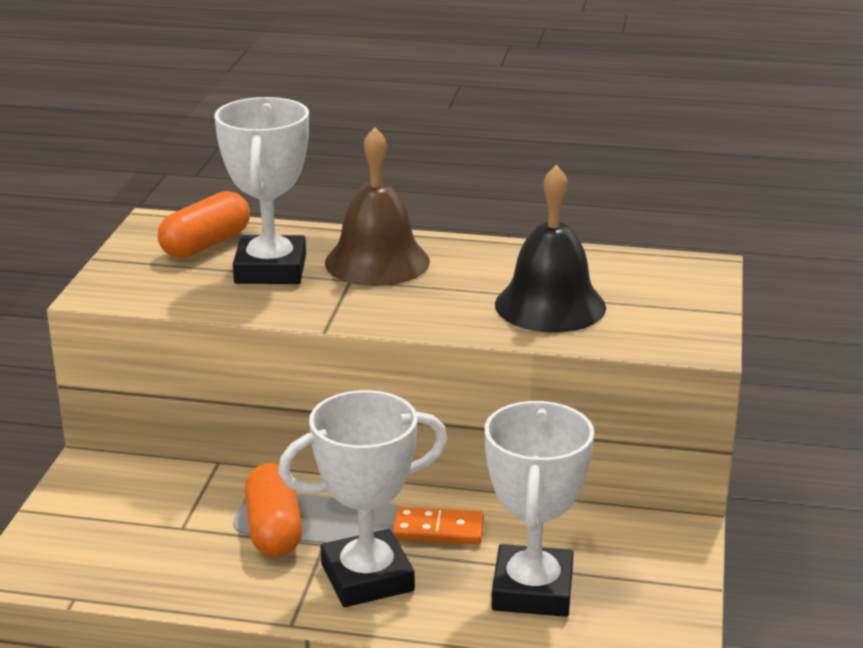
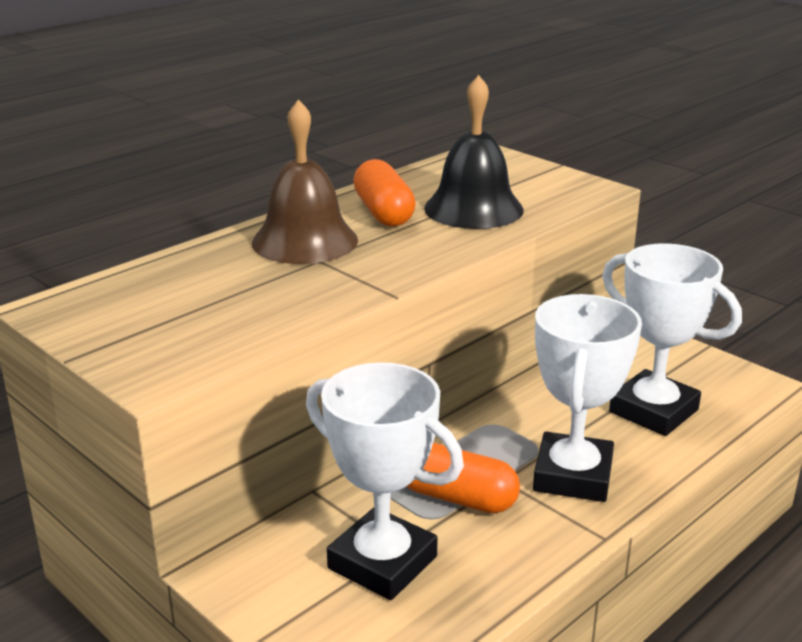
camera: 55 degrees left, 0 degrees up
orange capsule [158,191,250,258] -> orange capsule moved to [353,159,416,226]
white trophy [215,97,309,284] -> white trophy moved to [306,362,464,600]
orange domino [392,507,484,545] -> none

